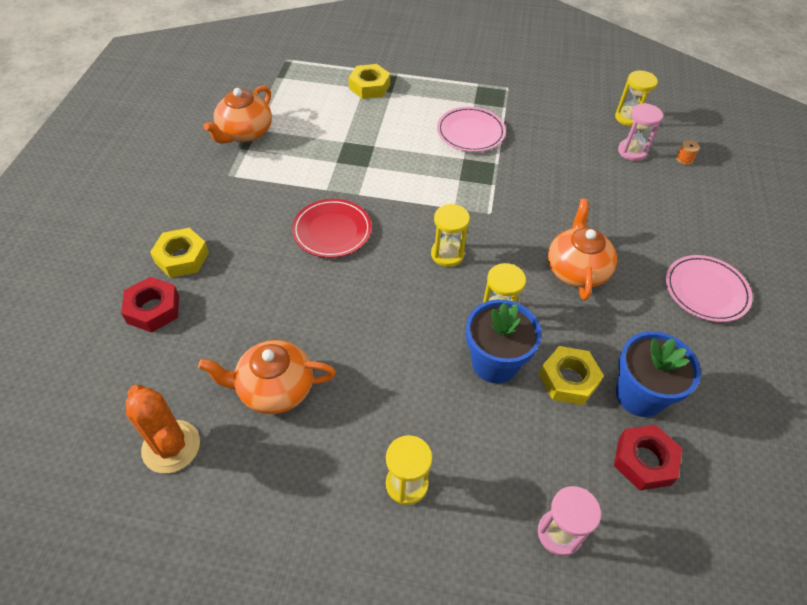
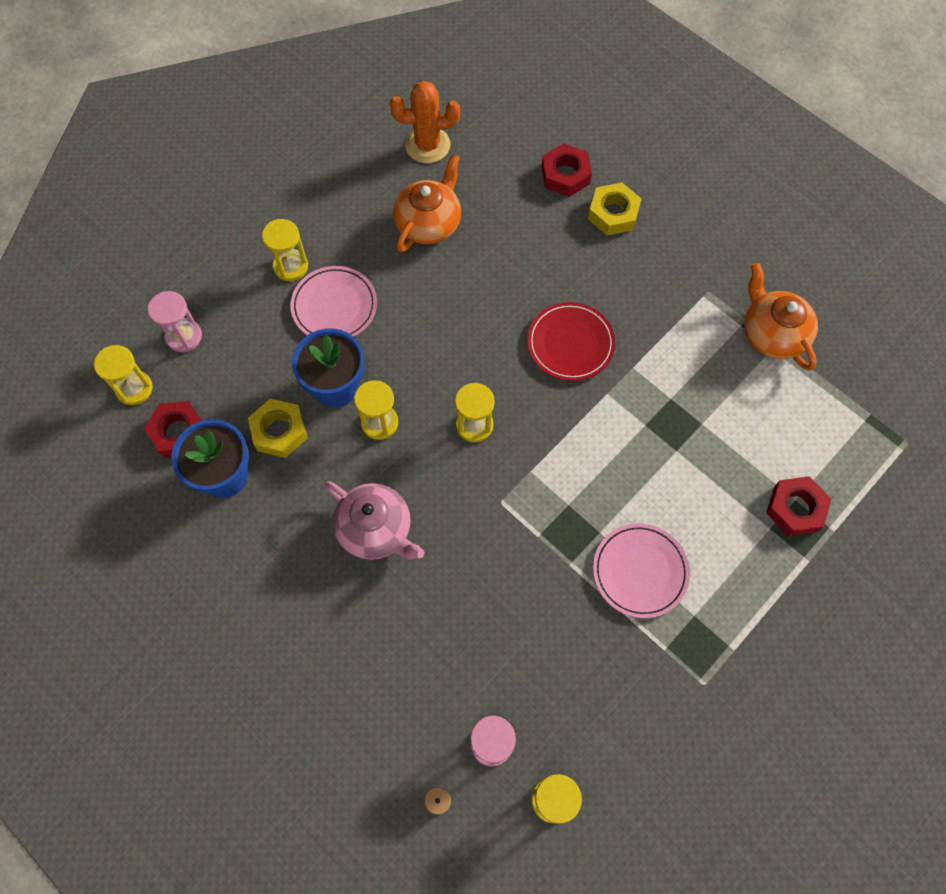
camera: 125 degrees right, 15 degrees up
yellow nut [349,64,390,99] -> red nut [766,476,832,536]
orange teapot [548,199,617,301] -> pink teapot [325,481,425,560]
pink plate [666,255,753,322] -> pink plate moved to [290,266,377,337]
none -> yellow hourglass [94,345,153,405]

